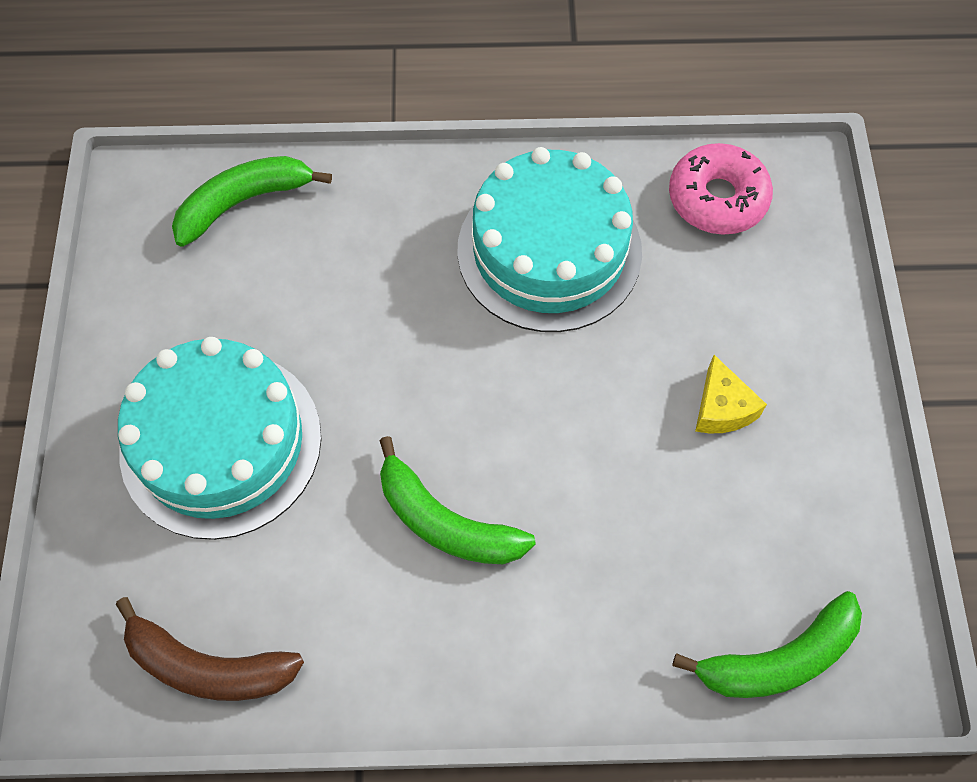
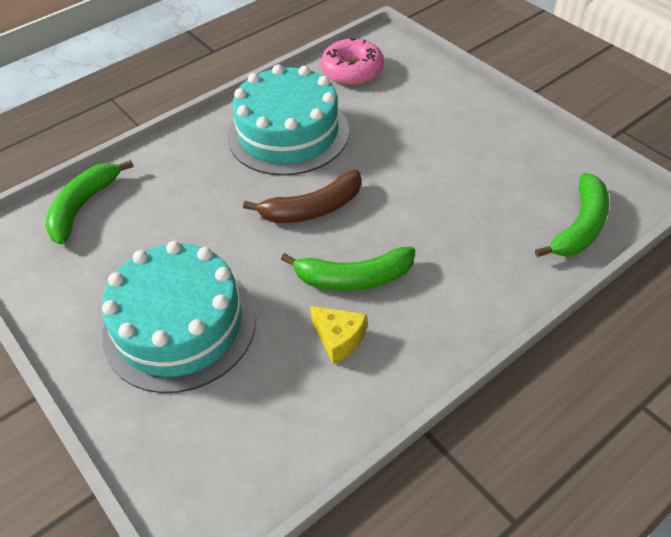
camera: 35 degrees left, 15 degrees down
brown banana [116,597,304,701] -> brown banana moved to [243,170,362,223]
yellow cheese [695,355,767,434] -> yellow cheese moved to [310,306,367,364]

